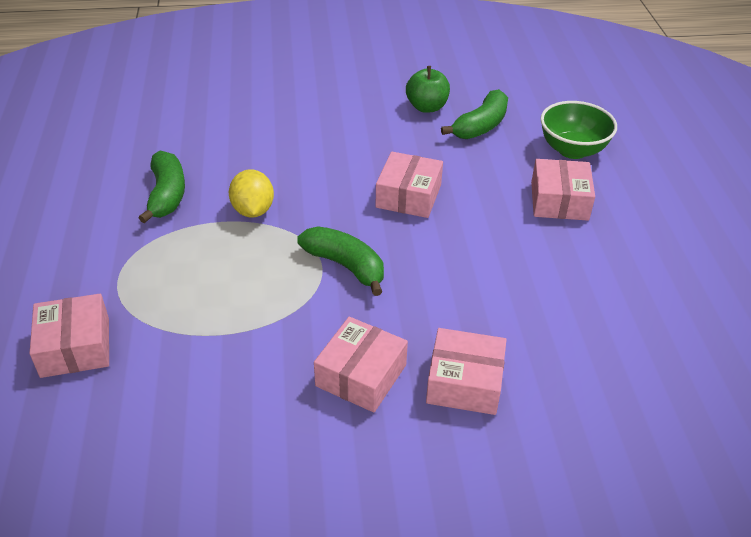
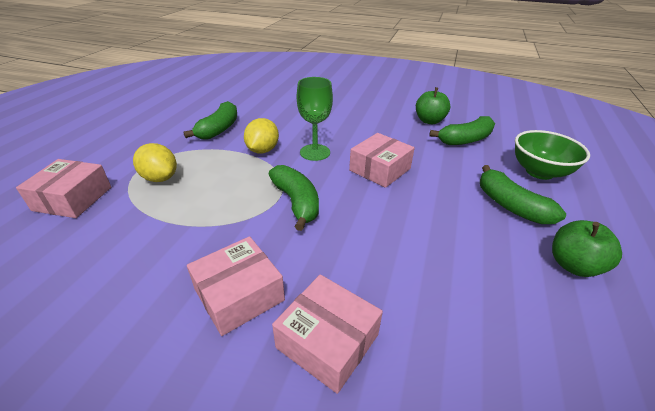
camera: 25 degrees right, 5 degrees down
pink box [531,159,595,221] -> green banana [480,165,566,224]
none -> yellow lemon [133,143,177,182]
none -> green goblet [297,77,333,161]
none -> green apple [552,220,622,277]

